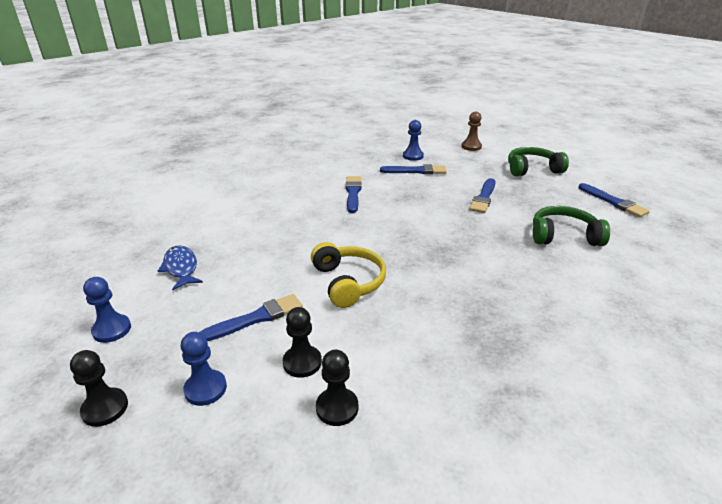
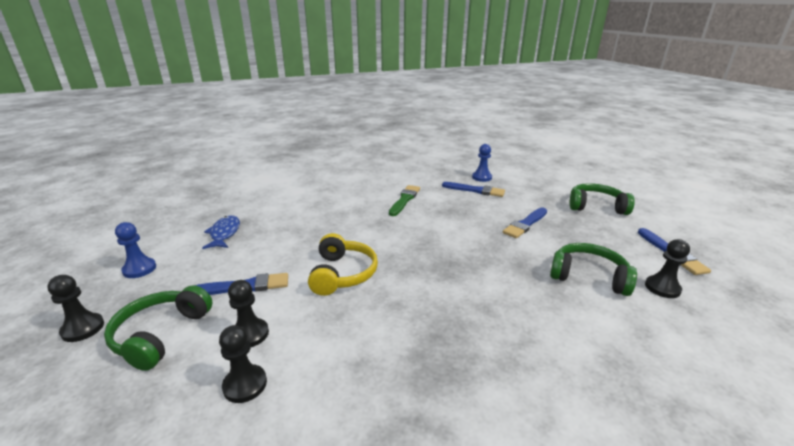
camera: 20 degrees right, 5 degrees down
blue pawn [181,332,227,406] -> green headphones [104,285,213,371]
blue brush [345,176,362,213] -> green brush [389,185,420,216]
brown pawn [461,112,482,151] -> none
none -> black pawn [645,239,690,298]

